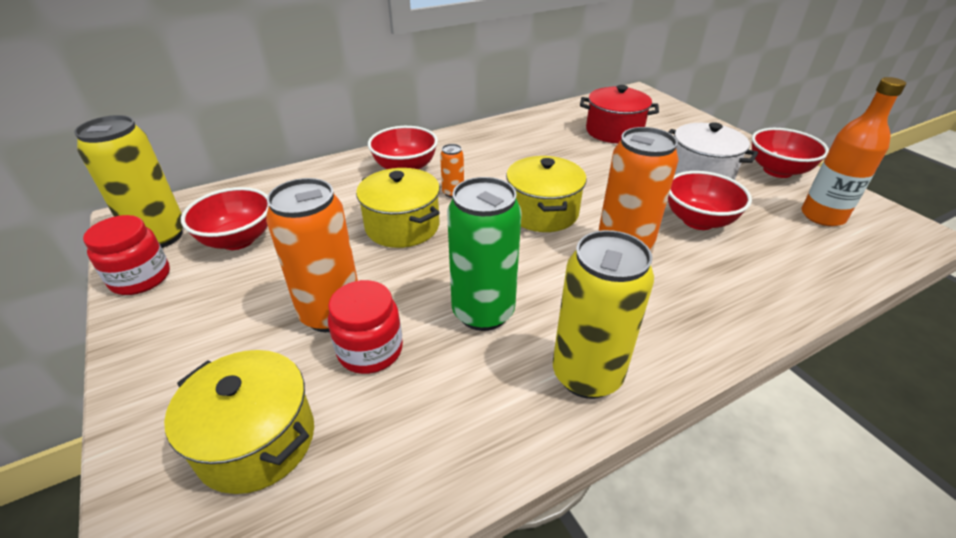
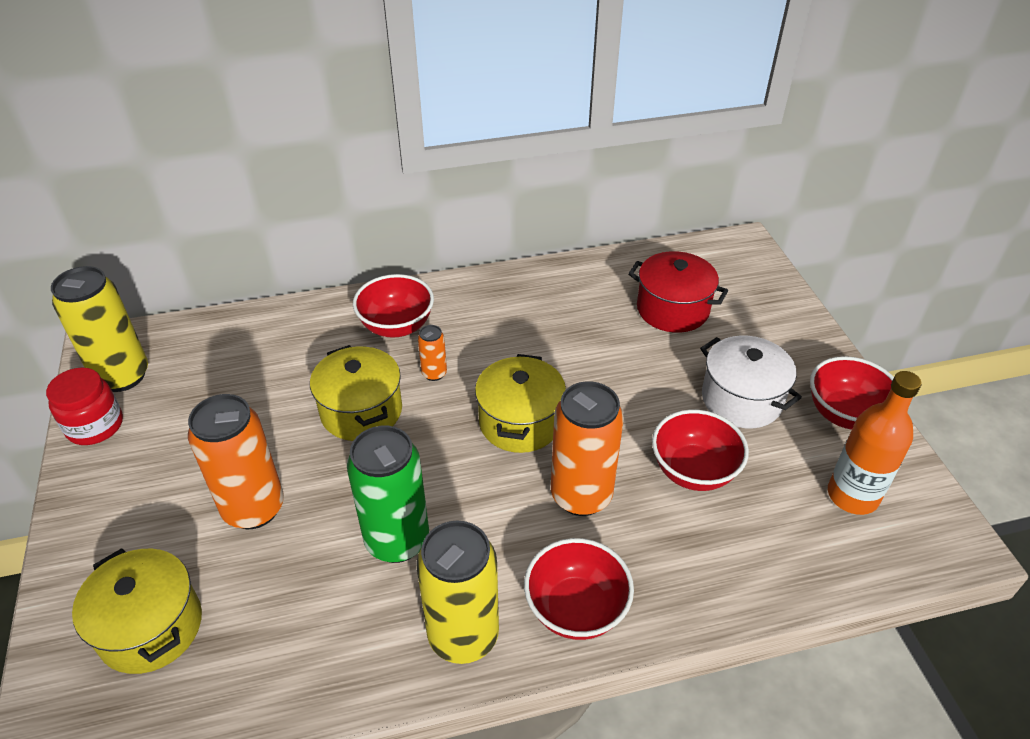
camera: 15 degrees right, 5 degrees up
red bowl [181,187,269,250] -> red bowl moved to [524,538,634,640]
red jar [328,280,403,374] -> none

